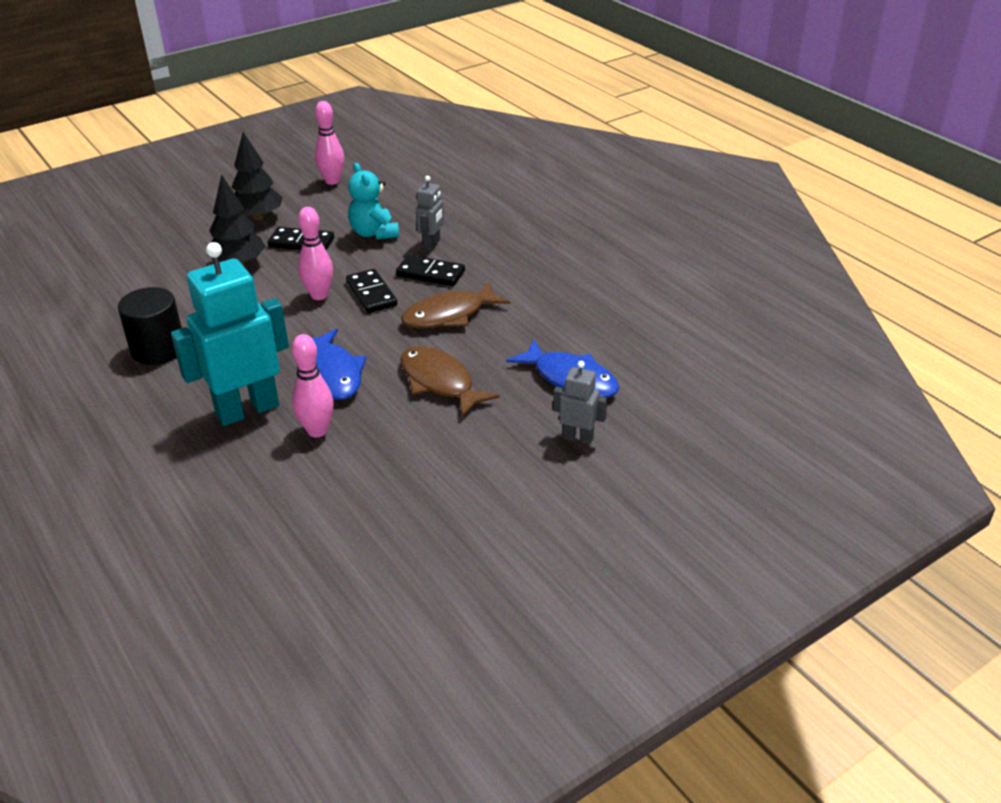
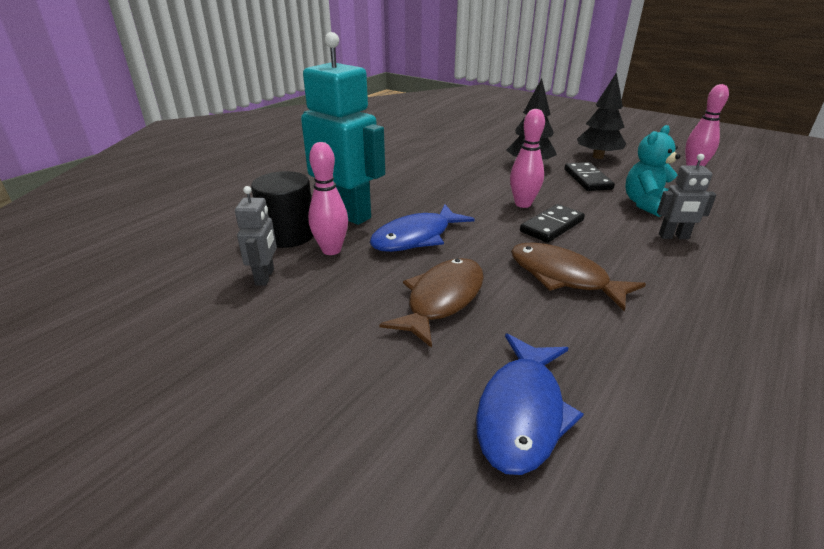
camera: 70 degrees right, 5 degrees down
black cylinder [118,287,182,365] -> black cylinder moved to [251,171,314,248]
black domino [396,255,465,286] -> none
grey robot [553,361,607,445] -> grey robot moved to [235,186,277,286]

